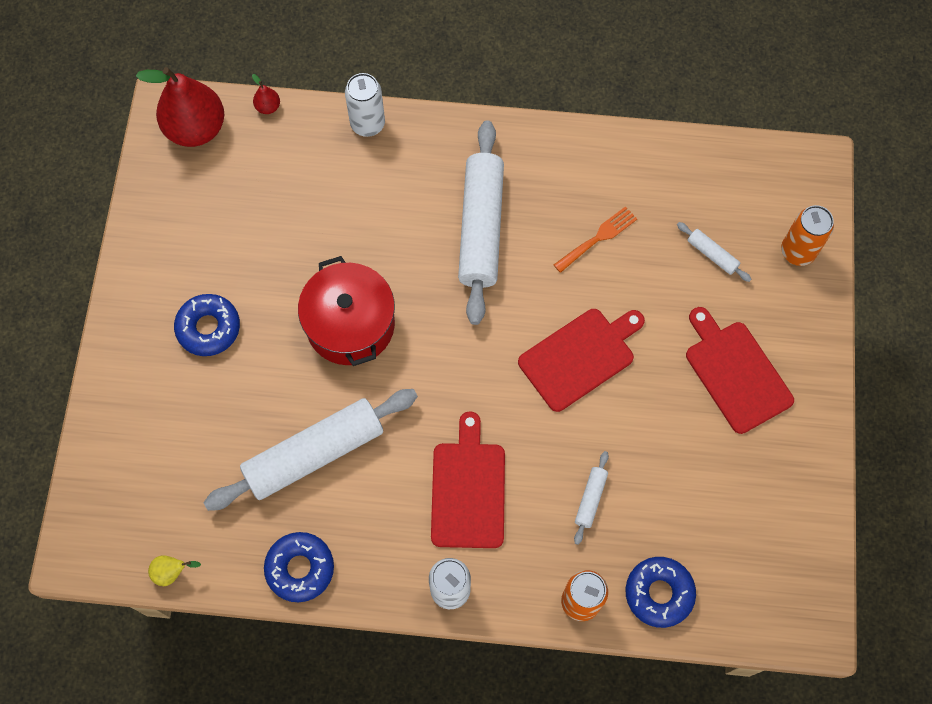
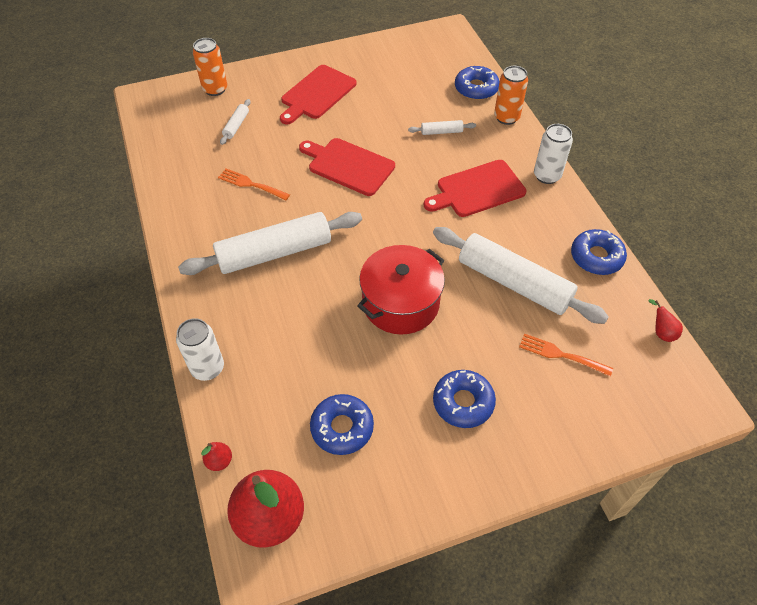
camera: 115 degrees left, 15 degrees down
yellow pear [148,555,201,586] -> red pear [648,299,683,342]
none -> blue donut [310,394,374,455]
none -> orange fork [519,333,613,377]

